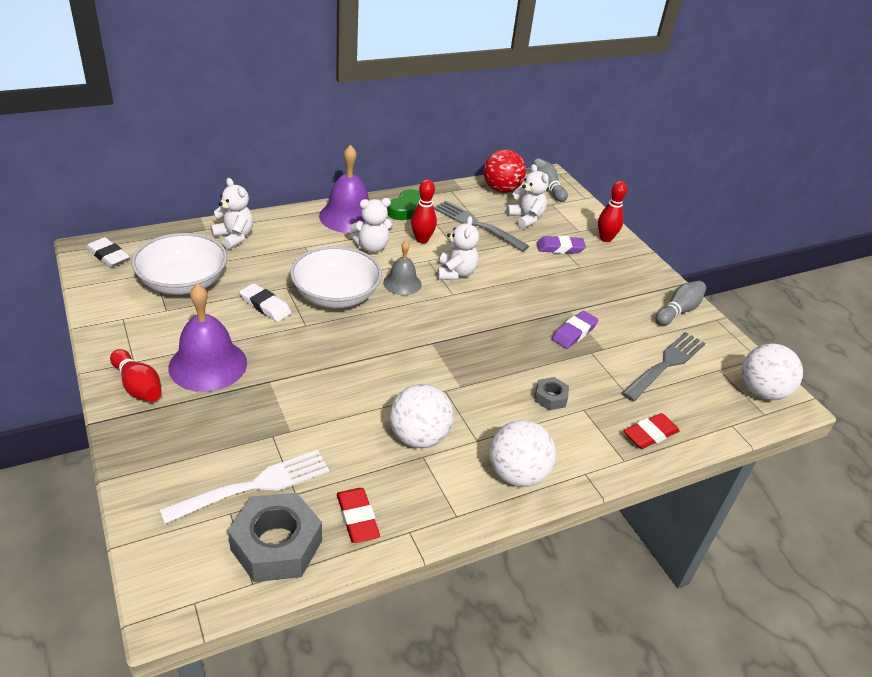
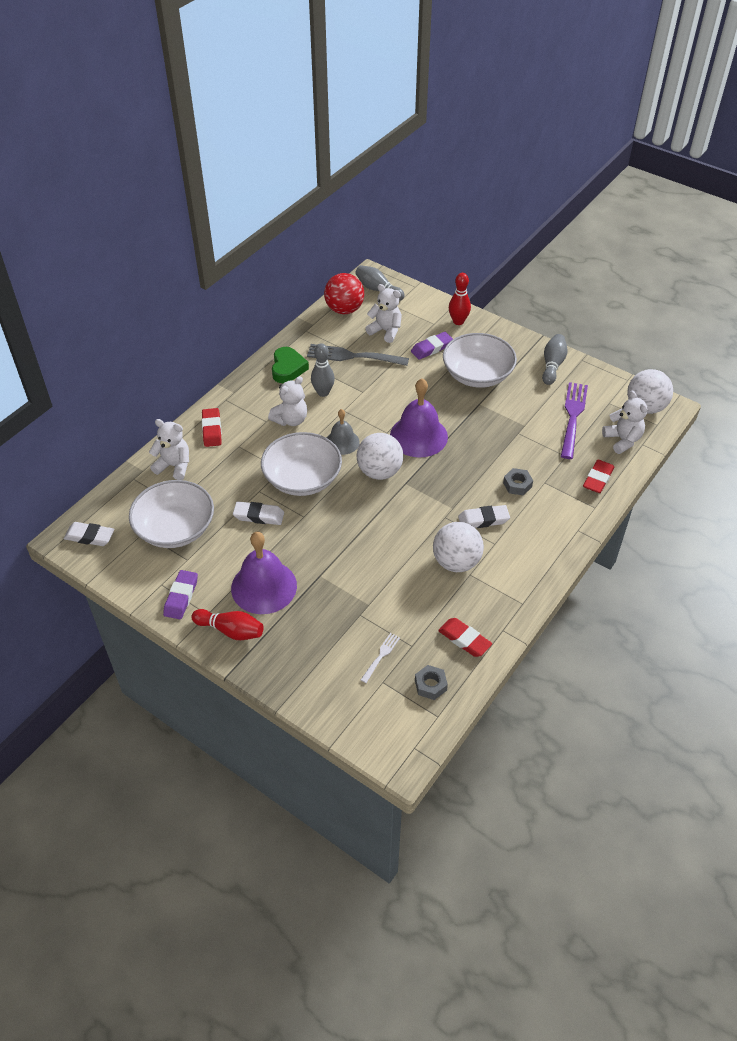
camera: 25 degrees left, 10 degrees up
white fork [160,450,329,524] -> white fork [361,633,400,683], size x0.48
grey nut [228,493,322,582] -> grey nut [415,665,448,700], size x0.50
purple bell [319,145,369,233] -> purple bell moved to [390,379,448,458]
red bowling pin [411,179,437,243] -> grey bowling pin [311,343,335,397]
white teddy bear [437,216,479,280] -> white teddy bear moved to [602,390,648,454]
white ball [490,420,556,487] -> white ball moved to [357,433,403,480]
purple eraser [552,311,598,349] -> purple eraser moved to [163,570,198,619]
grey fork [622,332,706,401] -> purple fork [561,382,588,459]
none -> red eraser [202,408,222,447]
none -> white bowl [443,333,517,388]
none -> white eraser [458,505,510,528]

